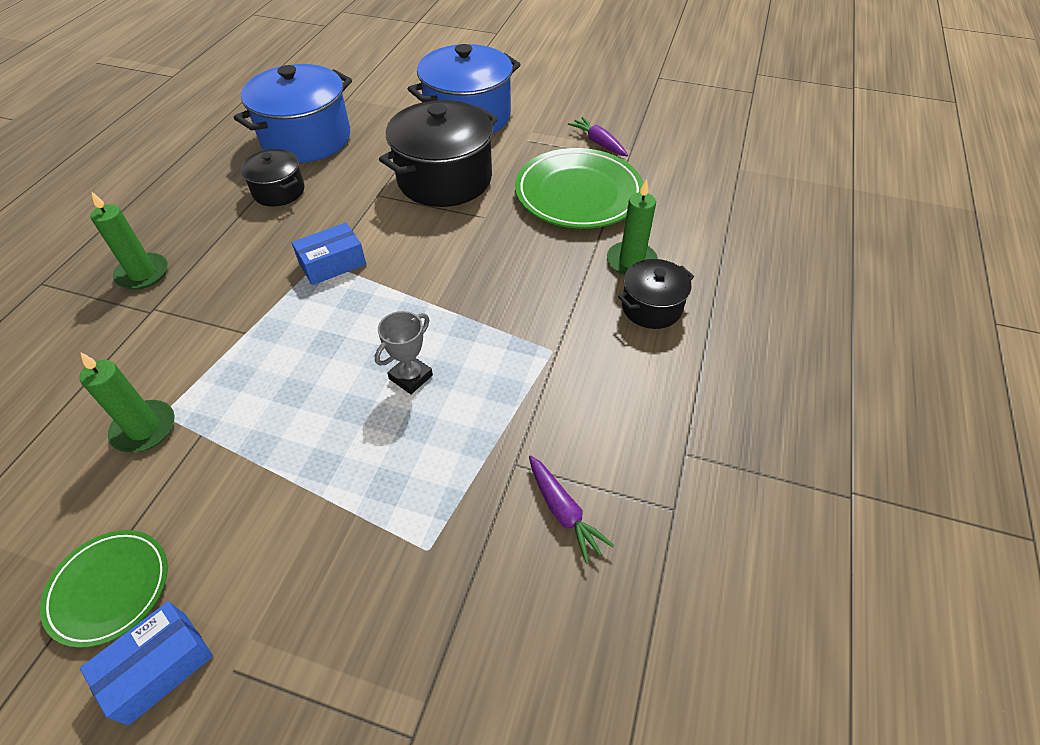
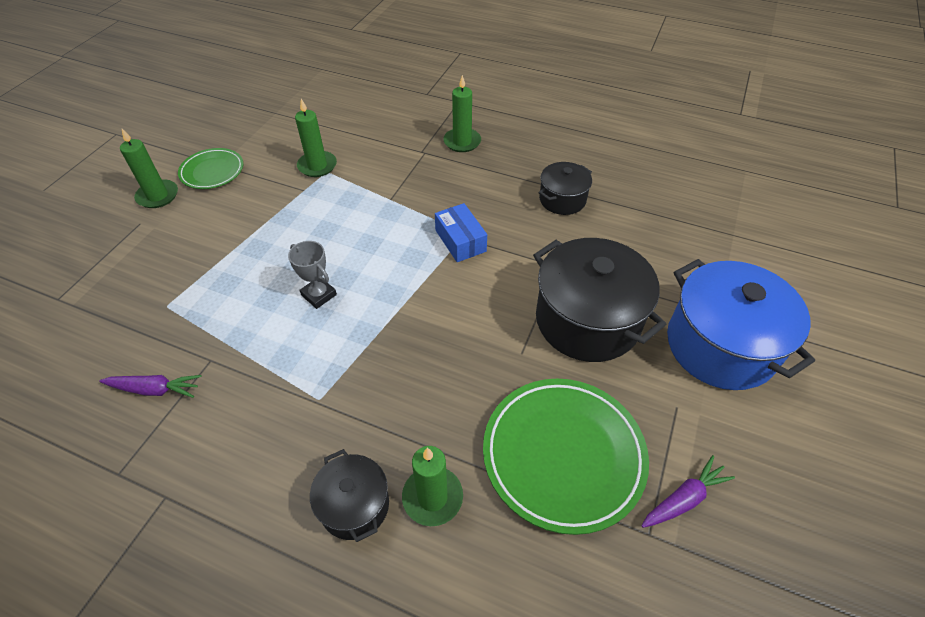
camera: 95 degrees right, 0 degrees up
blue box [80,601,213,725] -> green candle [120,129,178,208]
blue pot [234,64,352,163] -> none
purple carrot [529,455,614,564] -> purple carrot turned 150 degrees counterclockwise [99,375,202,398]

